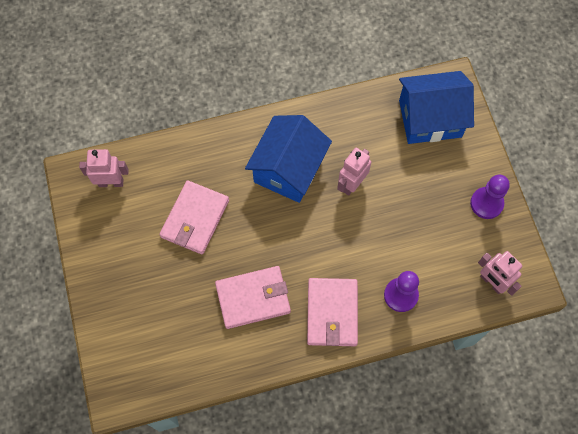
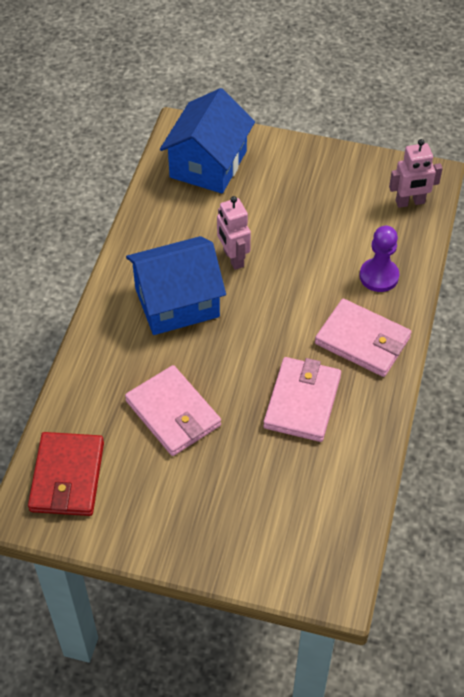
camera: 60 degrees left, 15 degrees down
pink robot [79,149,129,187] -> red wallet [28,432,104,516]
blue house [245,115,332,203] -> blue house turned 75 degrees counterclockwise [126,236,226,335]
purple pawn [470,174,510,219] -> none

